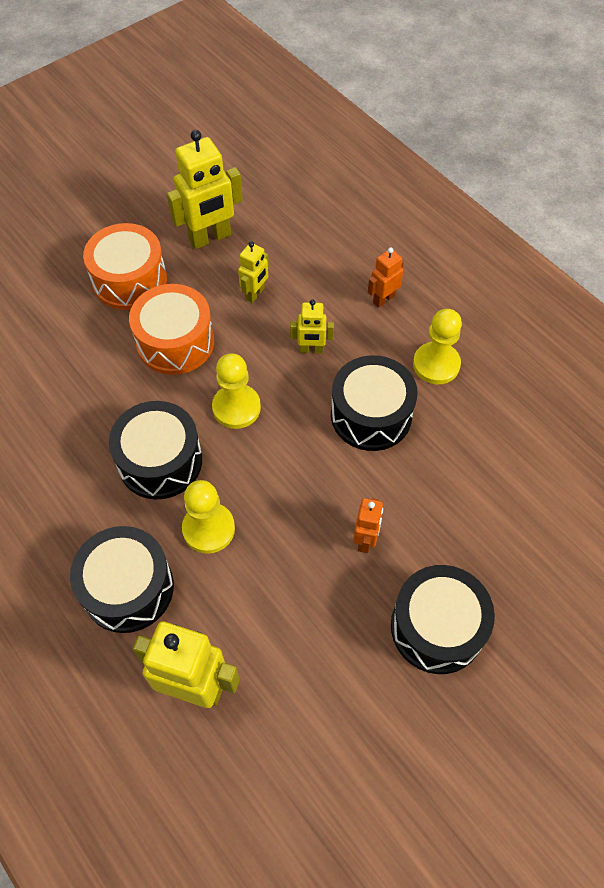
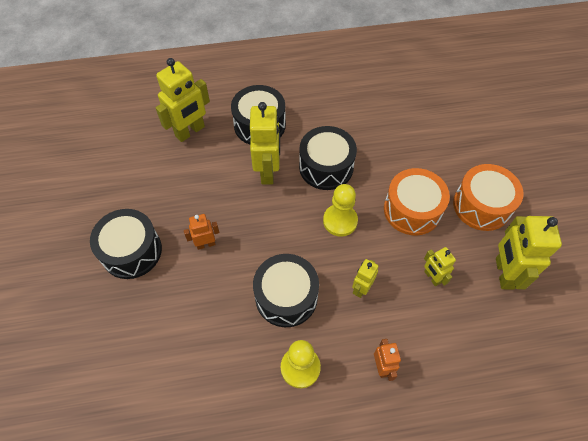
camera: 120 degrees right, 0 degrees up
yellow pawn [182,480,235,554] -> yellow robot [250,102,280,184]
orange robot [353,498,383,553] -> orange robot turned 120 degrees clockwise [184,214,220,250]

